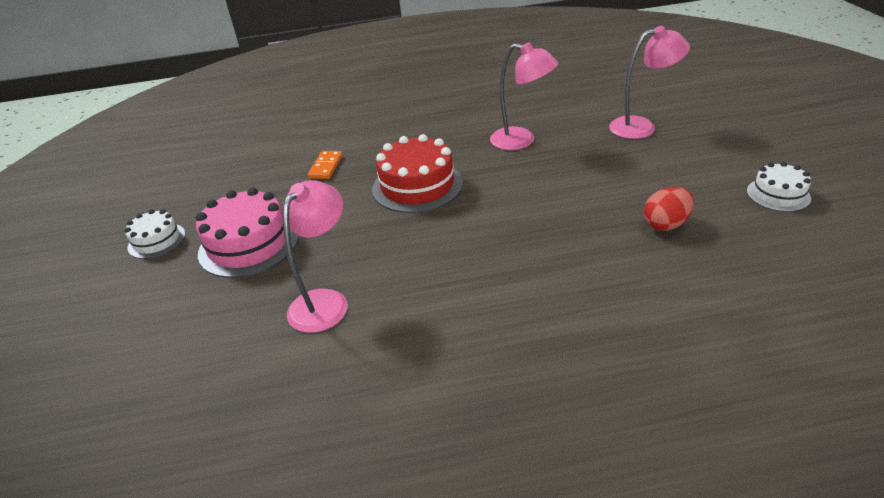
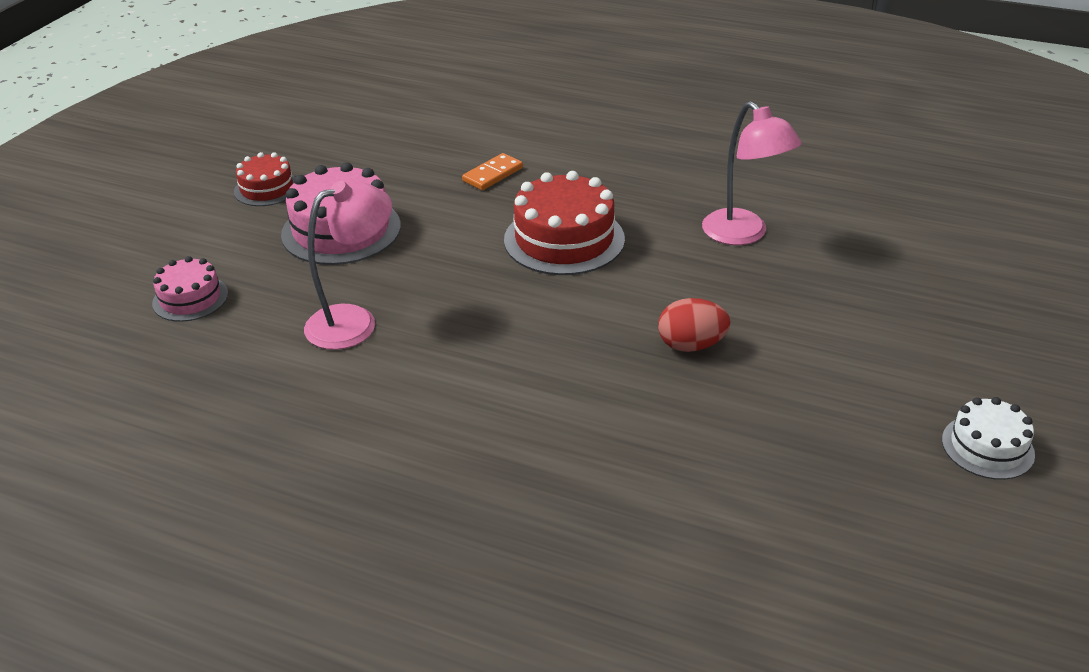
camera: 30 degrees right, 0 degrees up
white cake [125,209,185,259] -> red cake [234,152,295,206]
pink lamp [609,26,690,139] -> none
red egg [644,187,694,231] -> red egg moved to [658,298,730,352]
none -> pink cake [152,256,228,322]

